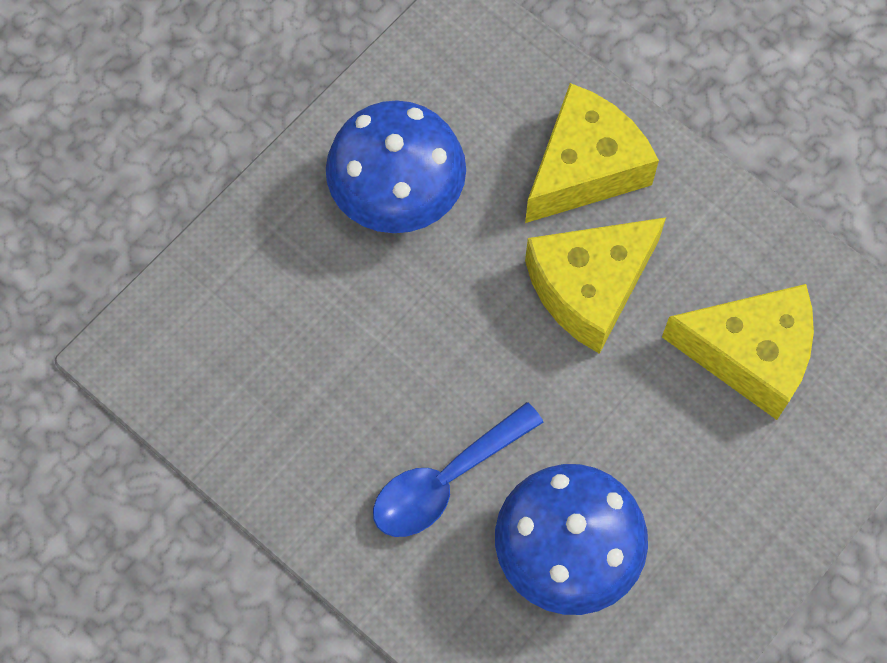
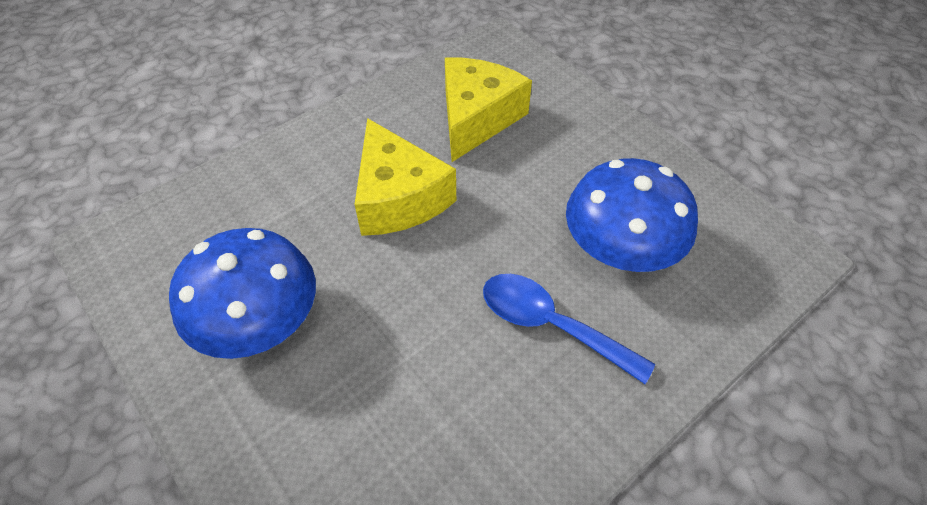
camera: 80 degrees left, 15 degrees down
blue spoon [373,402,544,537] -> blue spoon turned 150 degrees clockwise [483,274,655,384]
yellow cheese [525,83,659,223] -> none

